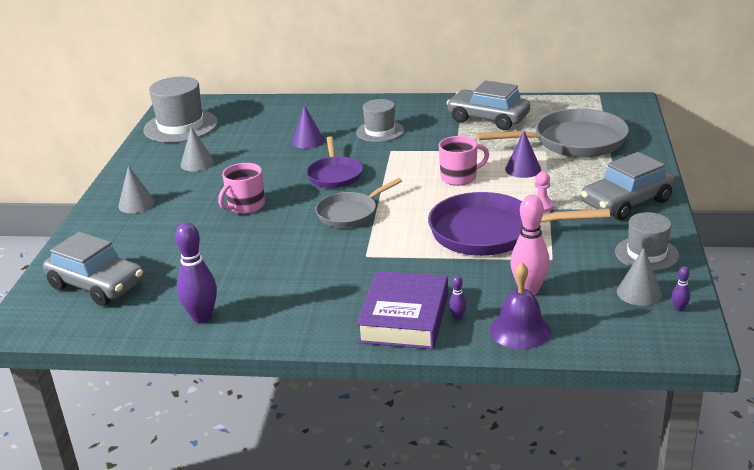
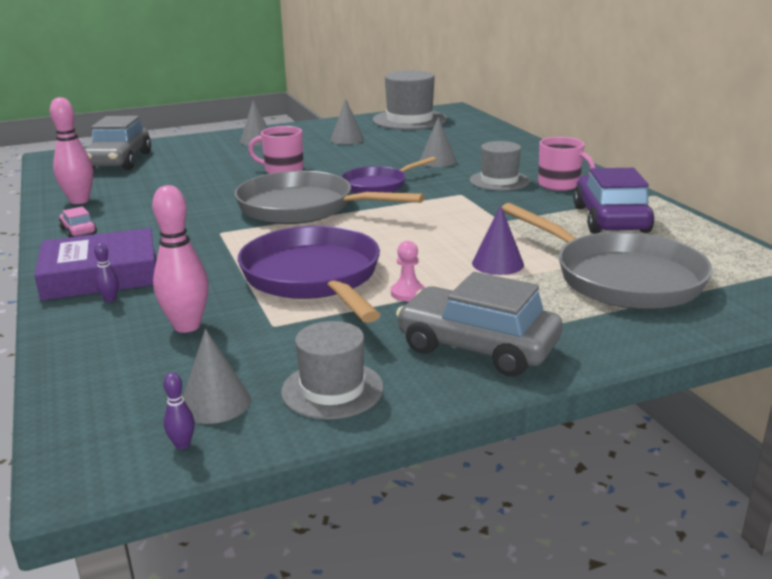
camera: 60 degrees right, 5 degrees down
purple bowling pin [175,222,217,323] -> pink bowling pin [50,97,93,204]
purple cone [292,105,324,149] -> grey cone [420,117,457,167]
grey pan [315,178,402,228] -> grey pan [234,171,424,224], size x1.67
pink mug [439,136,489,186] -> pink mug moved to [538,137,595,191]
grey car [447,80,530,130] -> purple car [573,168,655,234]
purple bell [490,263,551,349] -> none
none -> pink car [59,206,97,238]

